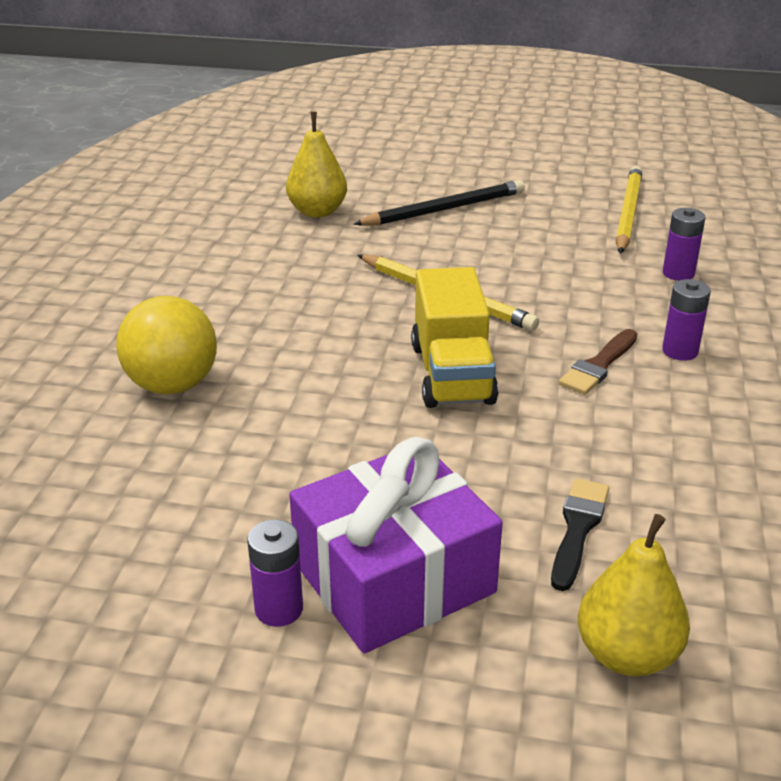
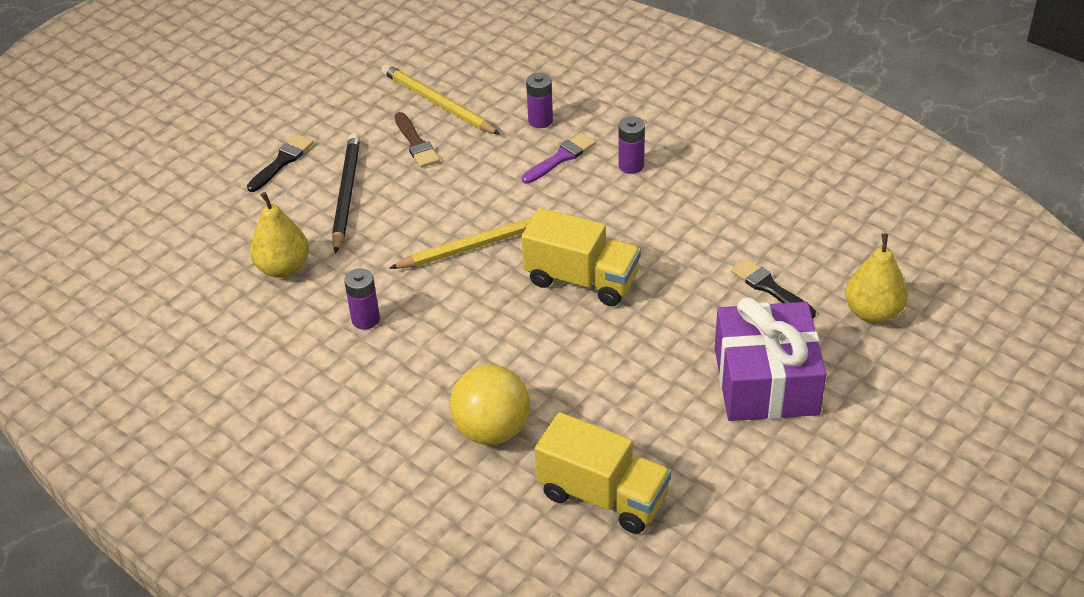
camera: 60 degrees left, 10 degrees up
purple battery [247,520,303,627] -> purple battery moved to [344,268,380,329]
brown brush [559,329,637,395] -> brown brush moved to [394,112,440,168]
none -> black brush [247,134,314,192]
none -> purple brush [522,133,596,184]
none -> yellow truck [535,412,672,534]

